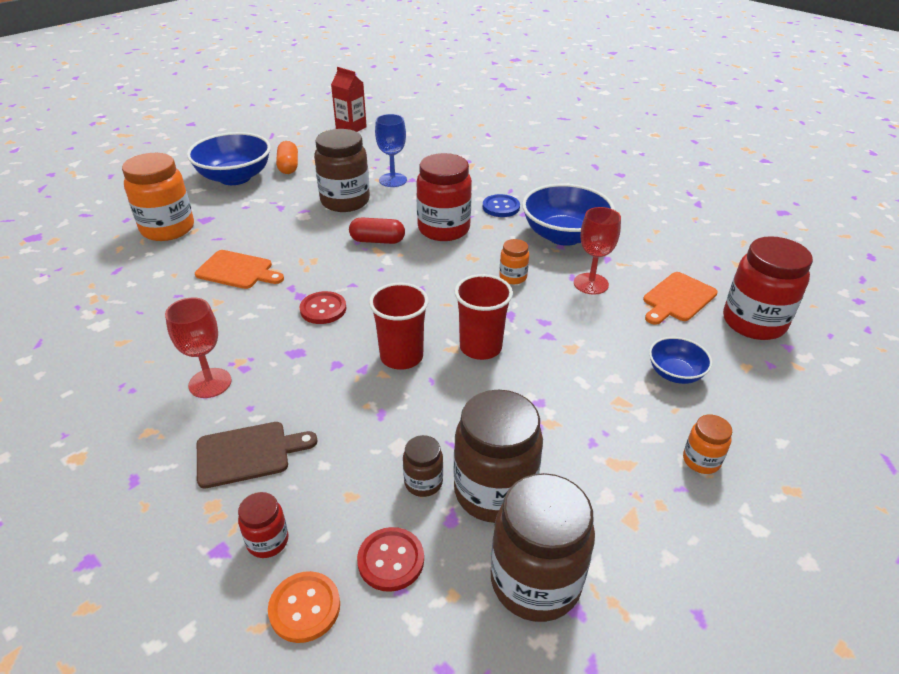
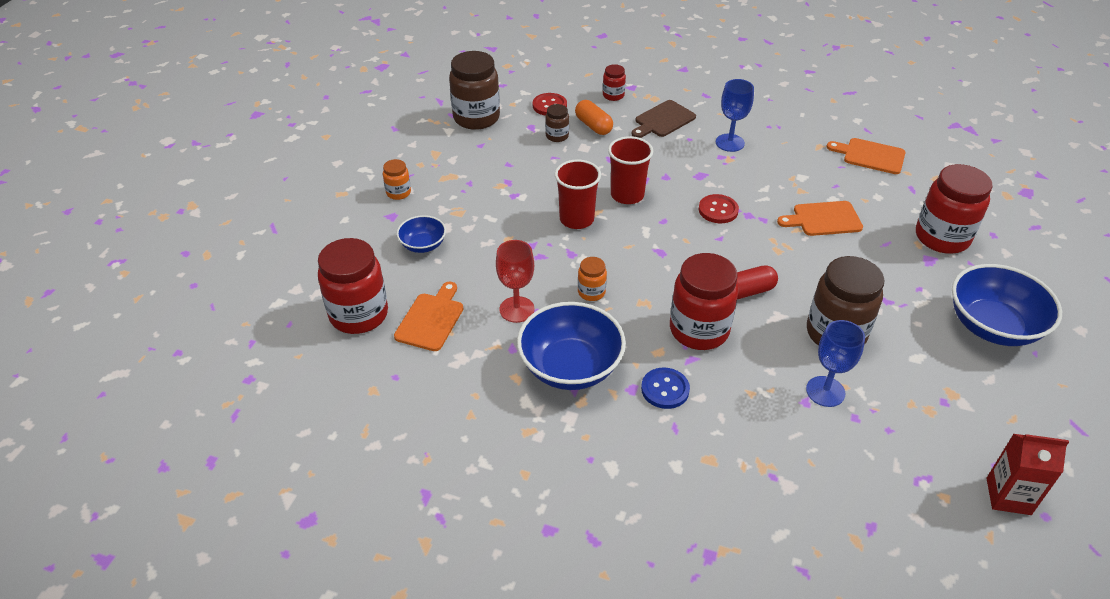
camera: 155 degrees right, 5 degrees up
orange jar [122,153,194,241] -> red jar [916,164,993,254]
red goblet [165,297,231,398] -> blue goblet [716,79,754,152]
orange button [268,571,340,643] -> none
orange capsule [276,141,298,174] -> orange capsule moved to [575,100,613,135]
brown jar [454,390,543,523] -> none
none -> orange cutting board [827,138,906,174]

